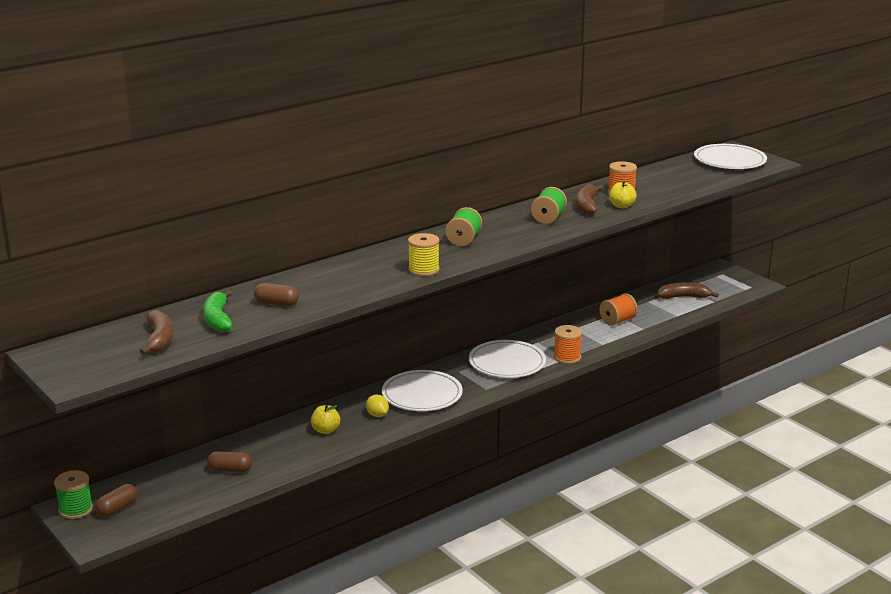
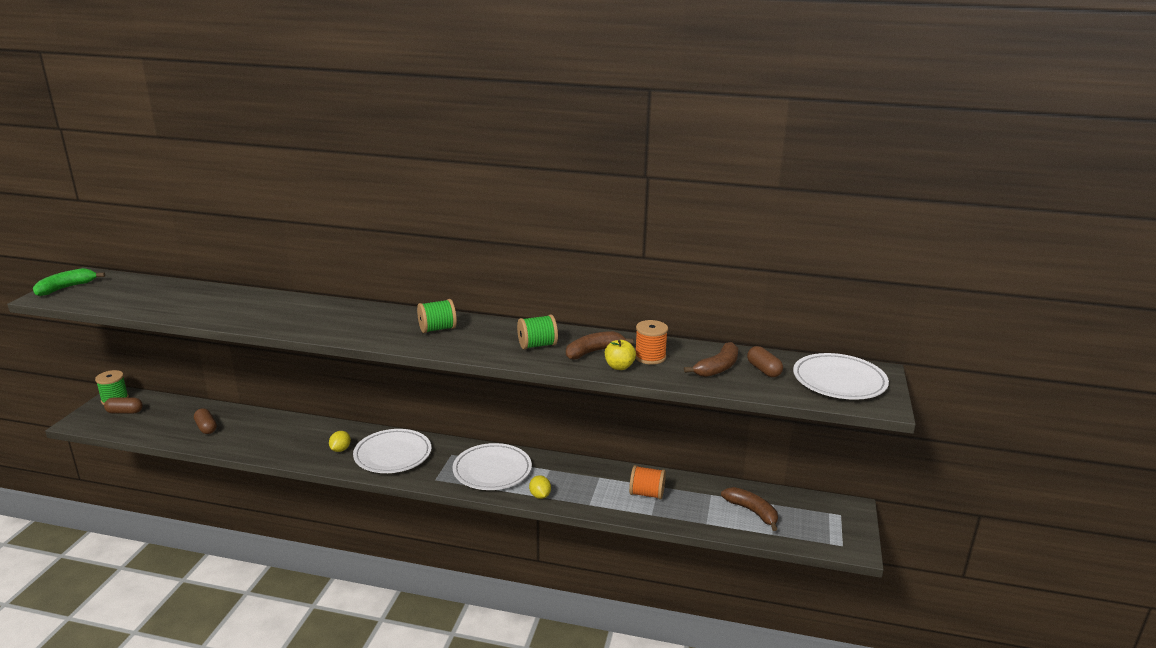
camera: 50 degrees right, 0 degrees up
brown banana [140,310,174,355] -> brown banana moved to [684,342,738,377]
green banana [203,290,233,332] -> green banana moved to [33,268,105,296]
brown capsule [254,283,299,306] -> brown capsule moved to [747,346,783,377]
yellow apple [311,405,340,434] -> none
yellow spool [408,233,440,276] -> none
orange spool [554,325,582,364] -> yellow lemon [529,475,551,499]

